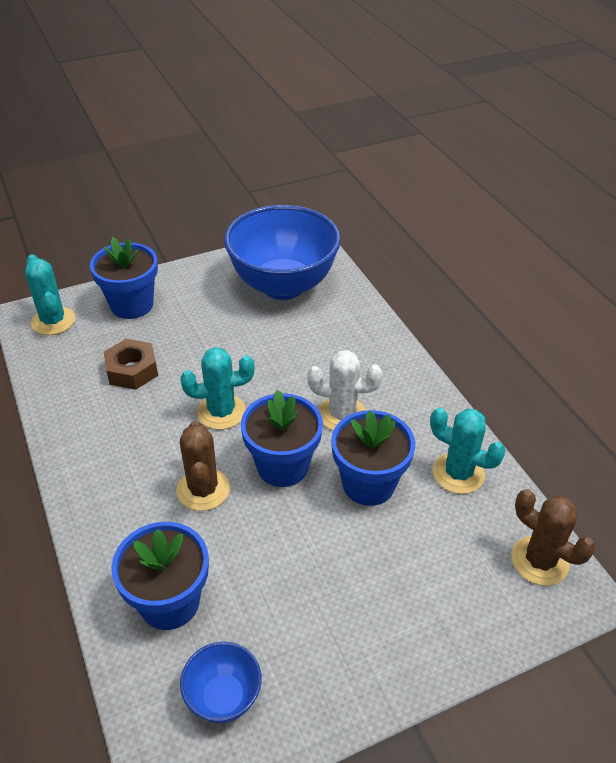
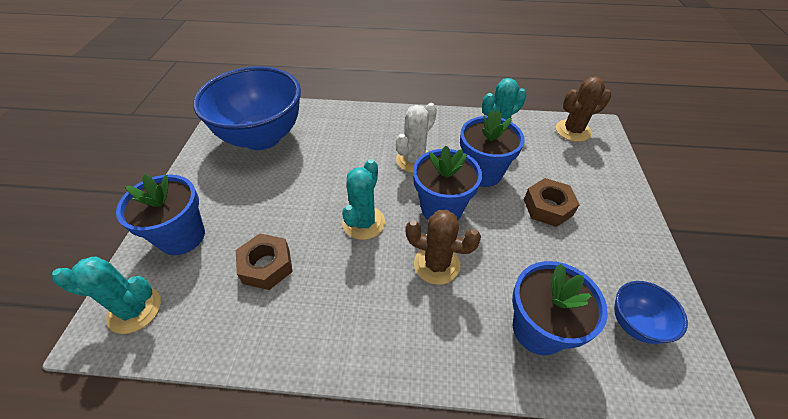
camera: 60 degrees left, 5 degrees up
none -> brown nut [524,178,580,227]

